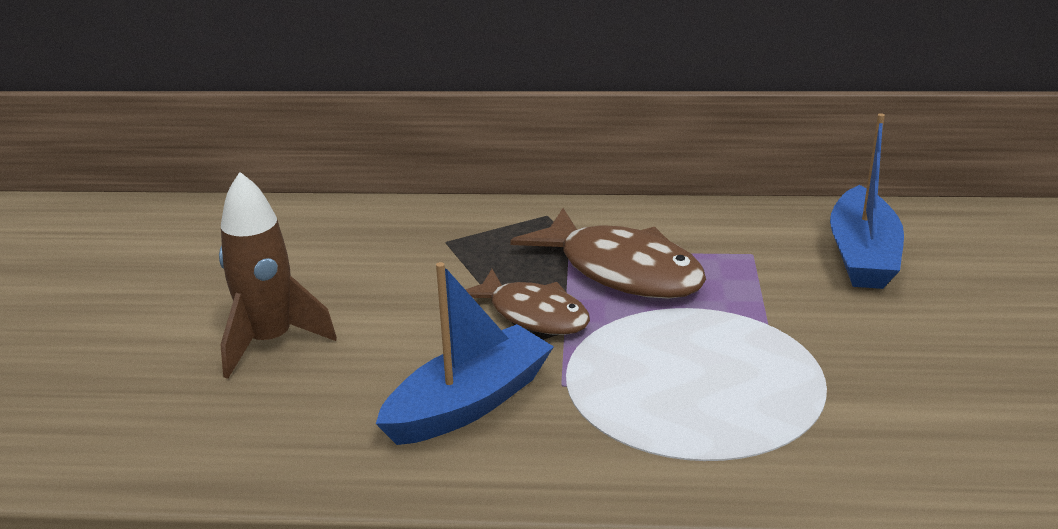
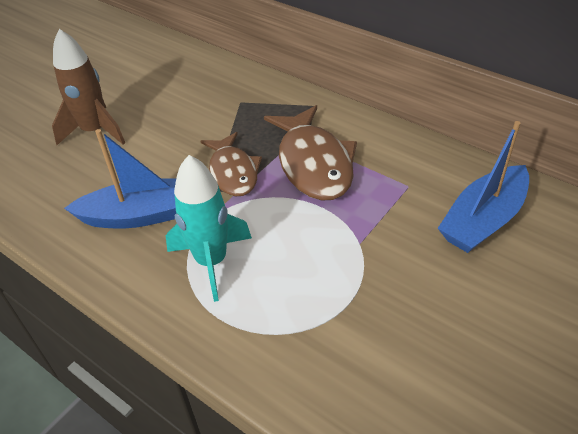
camera: 35 degrees right, 15 degrees up
none -> turquoise rocket [166,155,252,302]

